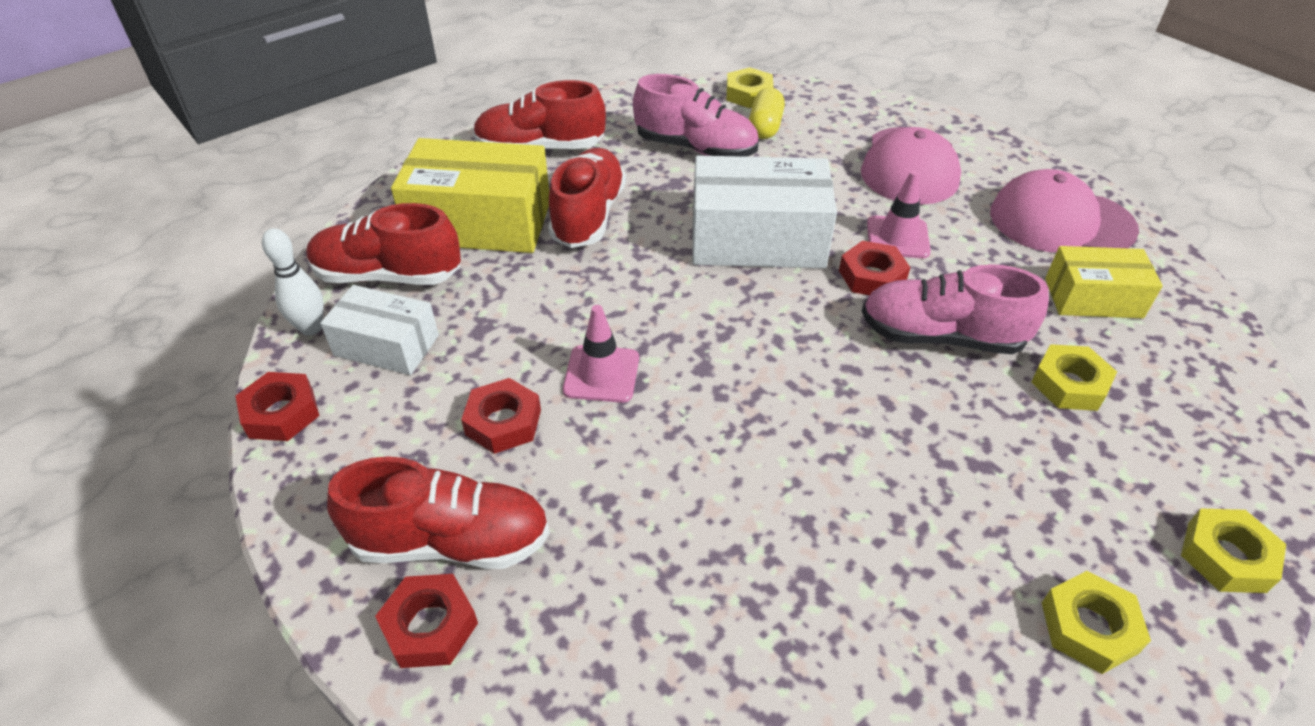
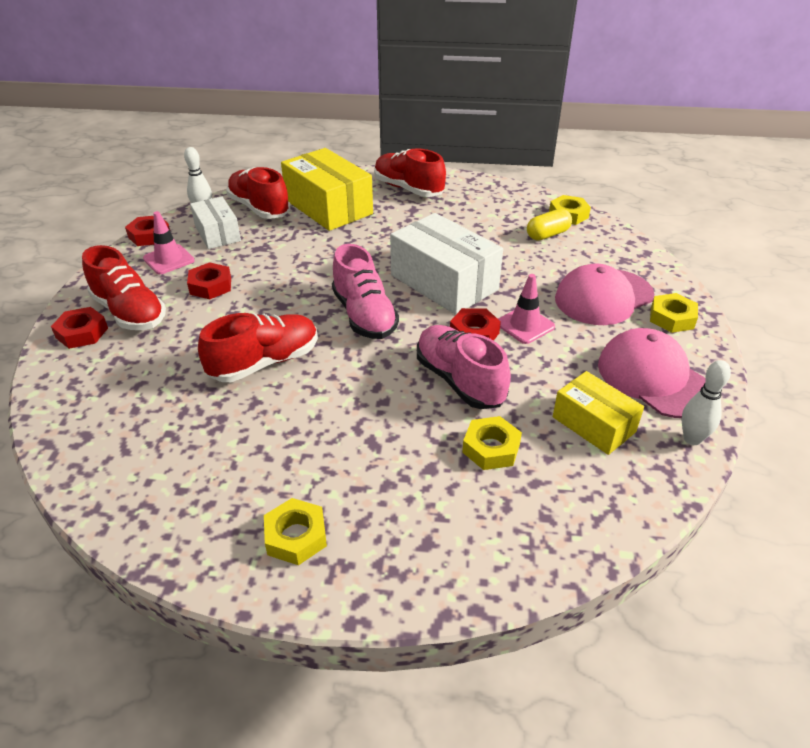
camera: 45 degrees right, 5 degrees down
red shoe [548,148,626,248] -> red shoe moved to [198,313,318,382]
pink traffic cone [563,305,639,403] -> pink traffic cone moved to [143,211,195,274]
pink shoe [633,74,758,157] -> pink shoe moved to [332,244,399,339]
yellow nut [1181,508,1286,593] -> yellow nut moved to [650,293,698,333]
none -> white bowling pin [681,360,731,445]

